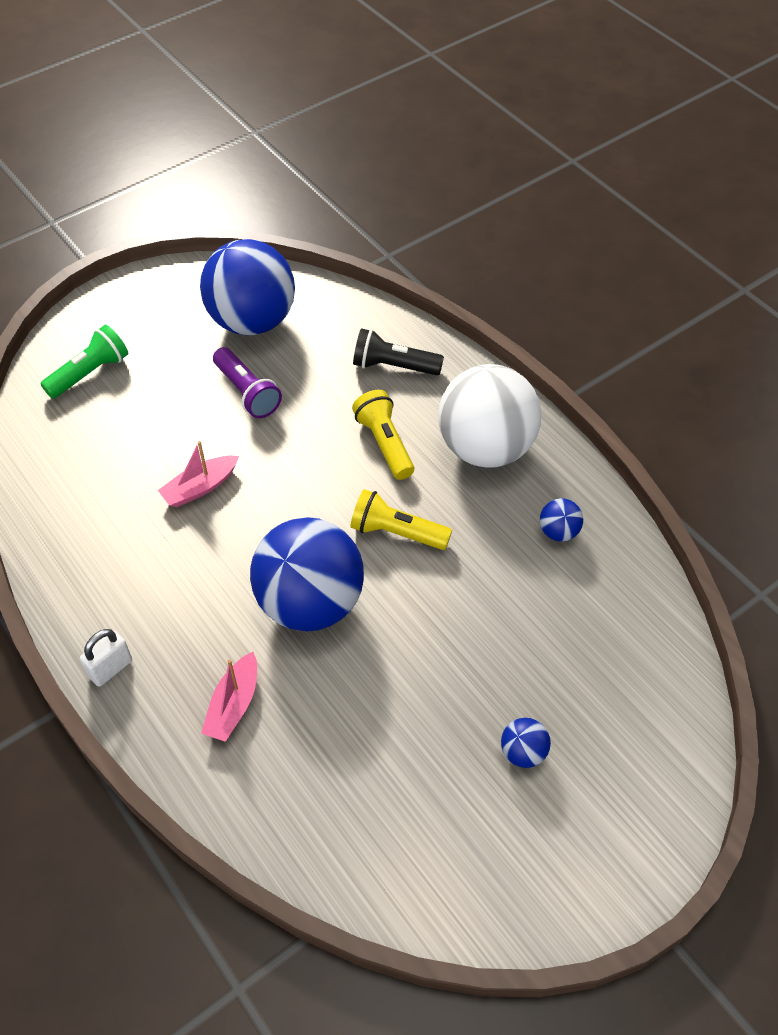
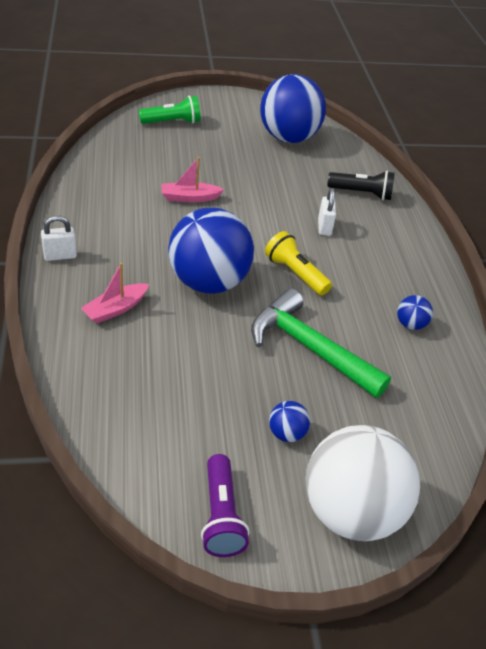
camera: 25 degrees right, 10 degrees down
purple flashlight [213,347,282,418] -> purple flashlight moved to [201,454,249,557]
yellow flashlight [352,390,414,480] -> white padlock [318,188,336,236]
black flashlight [353,328,444,375] -> black flashlight turned 150 degrees clockwise [328,171,395,200]
white ball [438,364,541,468] -> white ball moved to [306,425,420,541]
none -> green hammer [251,288,391,398]

